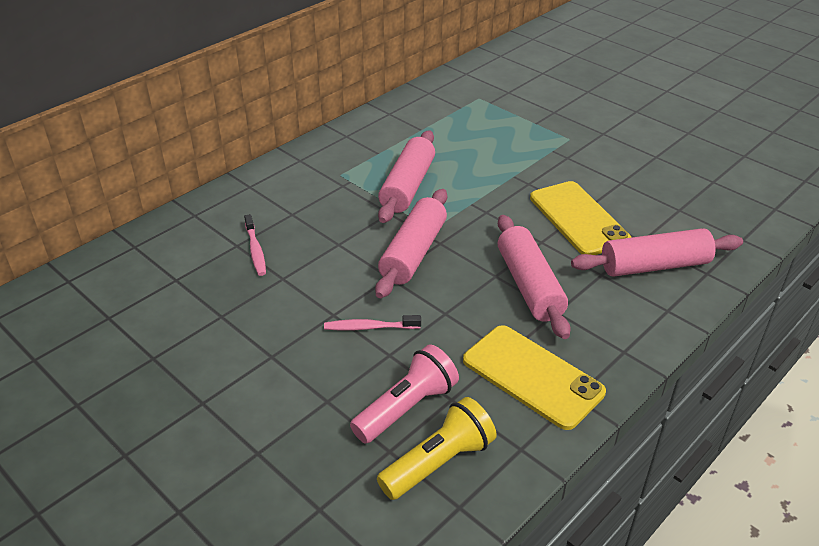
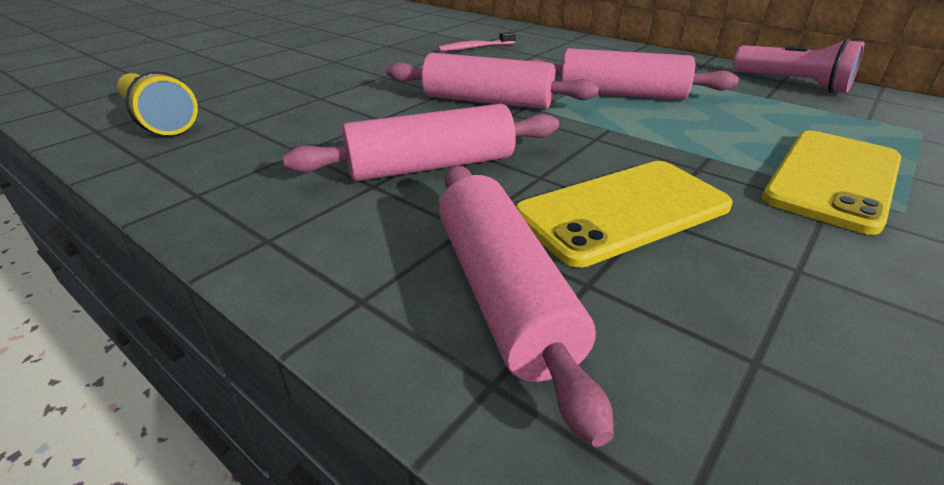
camera: 85 degrees right, 5 degrees down
pink toothbrush [324,315,421,331] -> none
pink flashlight [350,345,459,443] -> pink flashlight moved to [733,39,864,93]
yellow phone [463,325,606,430] -> yellow phone moved to [762,130,901,235]

